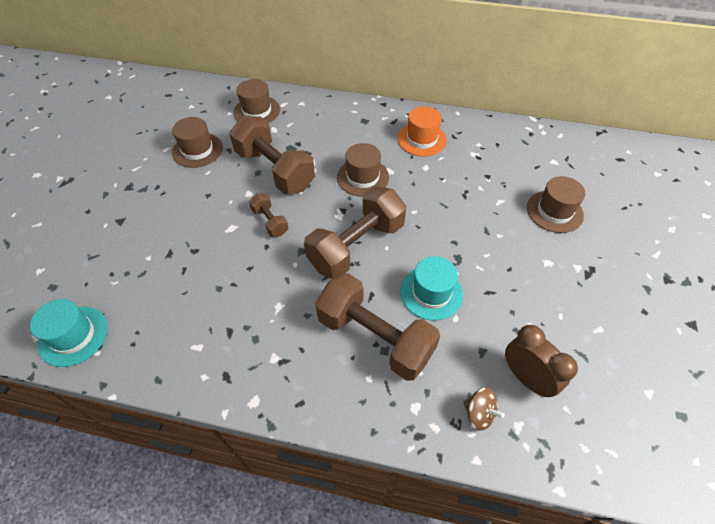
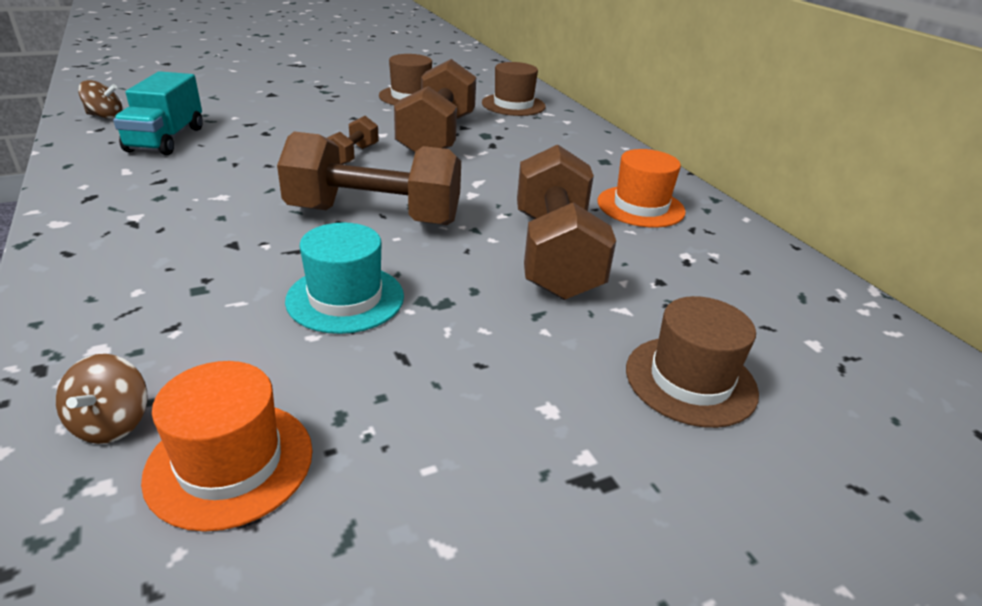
camera: 50 degrees right, 20 degrees down
turquoise hat [30,299,108,367] -> brown spinning top [78,80,123,119]
brown dumbbell [315,273,440,381] -> brown dumbbell moved to [517,145,616,300]
brown hat [337,143,389,197] -> none
brown clock [505,325,578,397] -> orange hat [141,361,313,532]
none -> turquoise truck [113,71,203,155]

